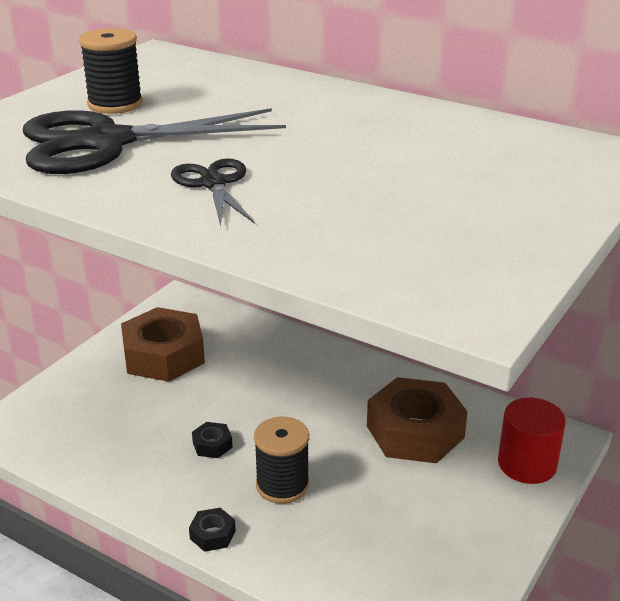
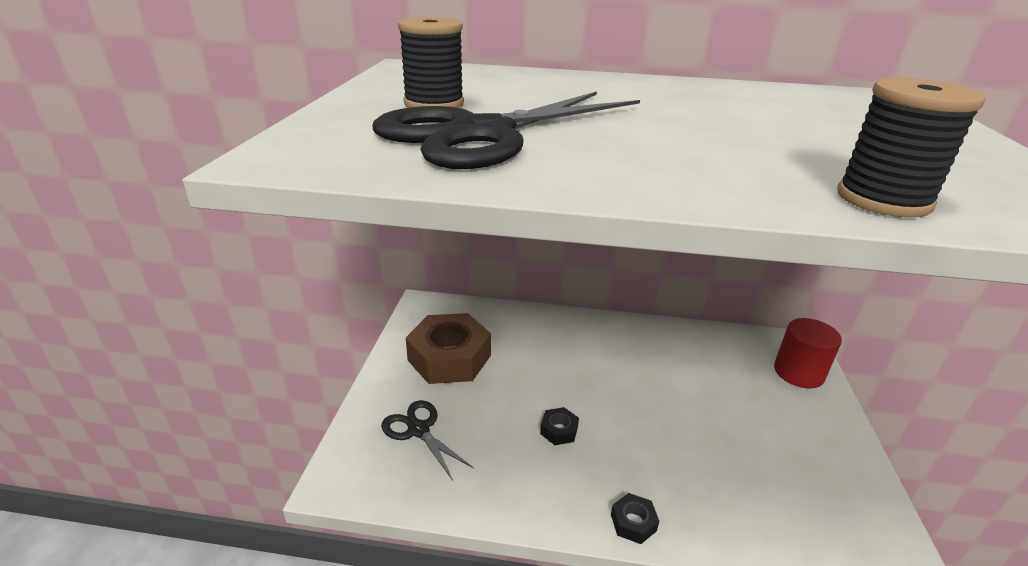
camera: 25 degrees left, 0 degrees up
black scissors [171,158,254,226] -> black scissors moved to [381,400,474,481]
black spool [254,416,309,504] -> black spool moved to [837,78,986,218]
brown nut [367,377,468,463] -> none

